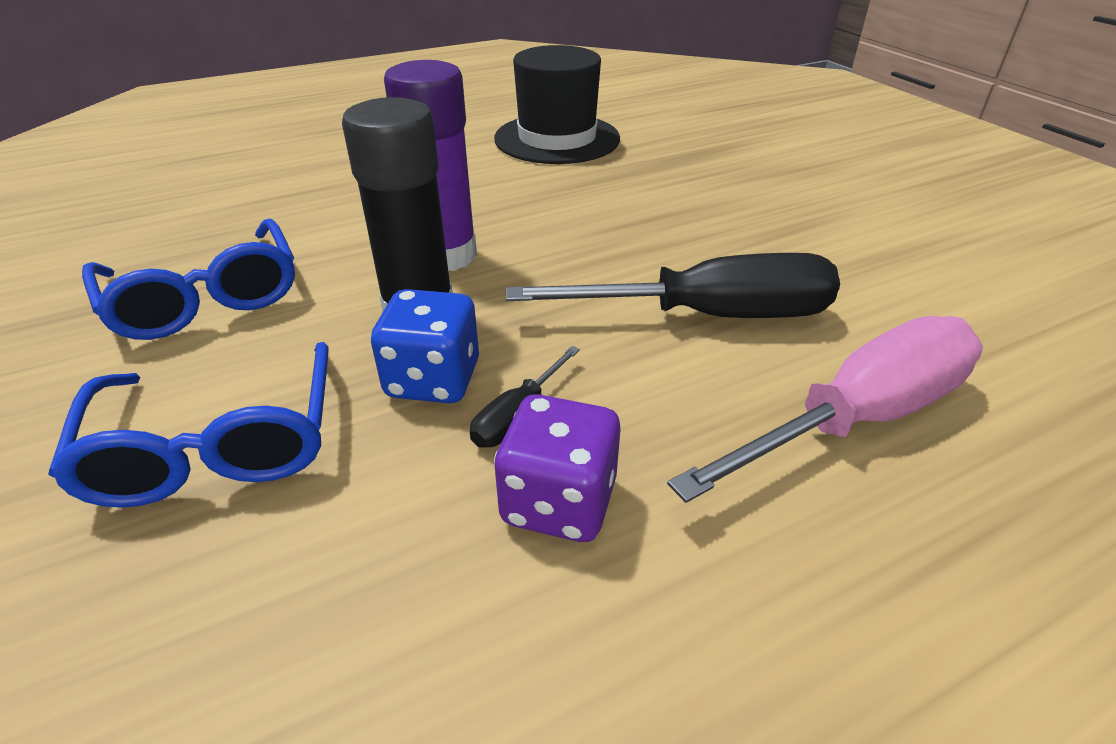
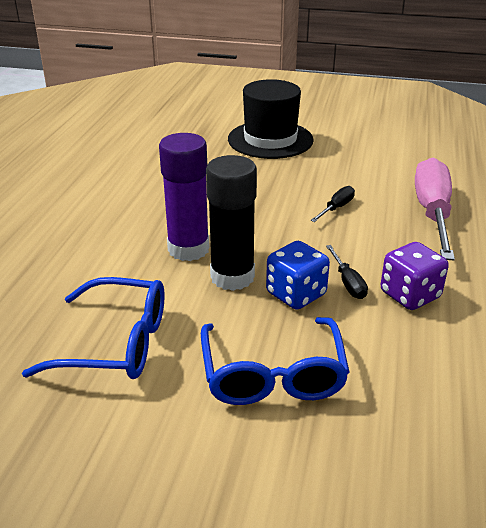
camera: 50 degrees left, 5 degrees down
blue glasses [48,342,328,508] -> blue glasses turned 60 degrees clockwise [201,317,349,405]
black hat [494,45,620,164] -> black hat moved to [228,79,314,159]
black screwdriver [506,253,840,318] -> black screwdriver [310,186,355,222], size x0.44

